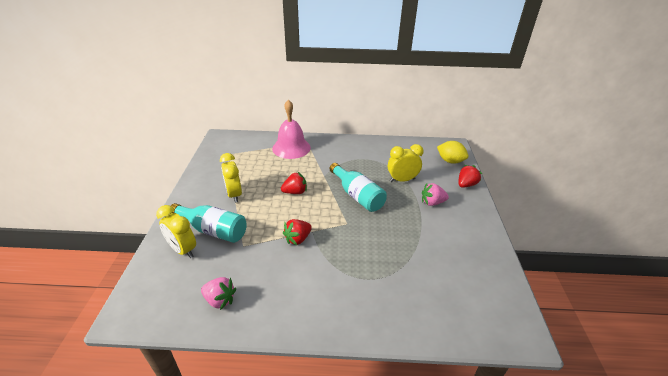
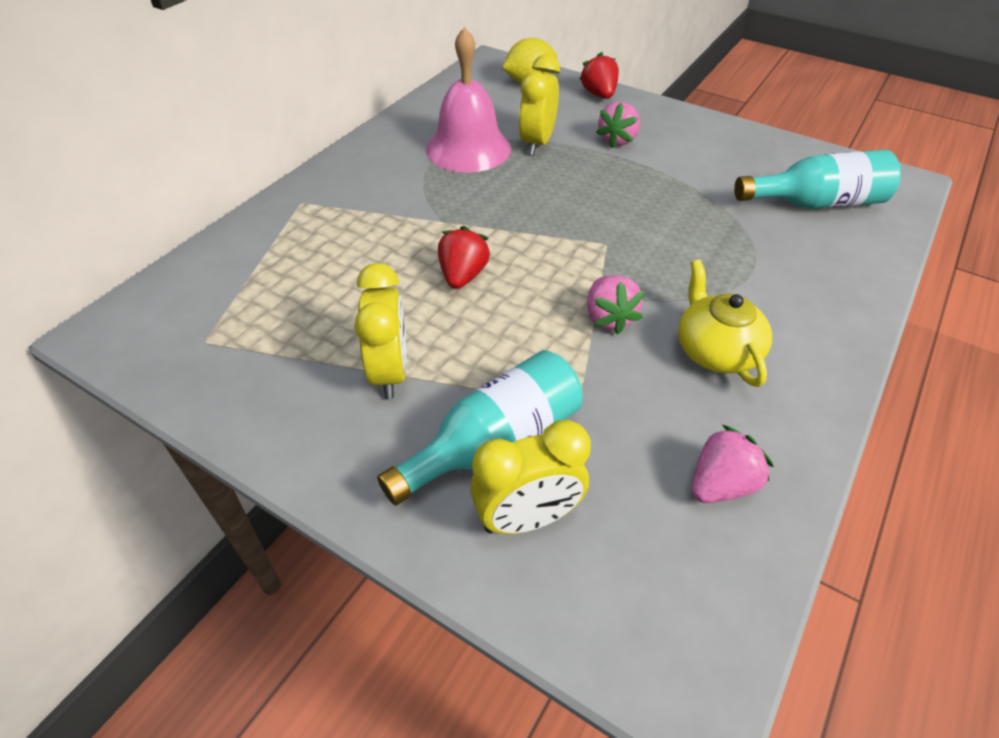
camera: 60 degrees left, 10 degrees up
yellow clock [220,153,242,203] -> yellow clock turned 105 degrees counterclockwise [355,263,407,399]
pink bell [272,99,311,159] -> pink bell moved to [426,27,511,173]
red strawberry [283,219,312,245] -> pink strawberry [587,275,645,335]
turquoise bottle [329,163,387,212] -> turquoise bottle moved to [734,150,901,209]
none -> yellow teapot [678,260,772,387]

